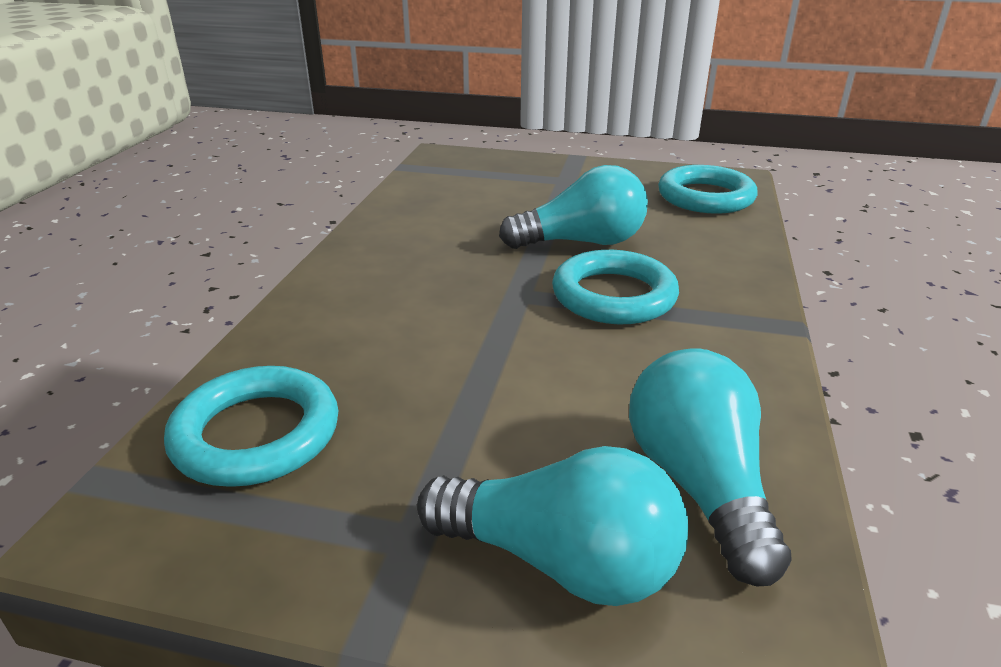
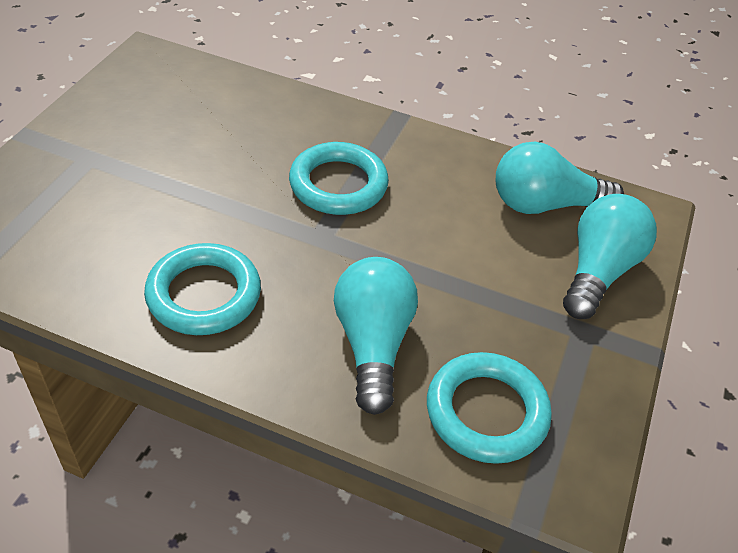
camera: 85 degrees left, 15 degrees up
turquoise light bulb [499,165,648,249] -> turquoise light bulb moved to [334,257,418,415]
turquoise ring [658,165,758,214] -> turquoise ring moved to [144,243,261,335]

